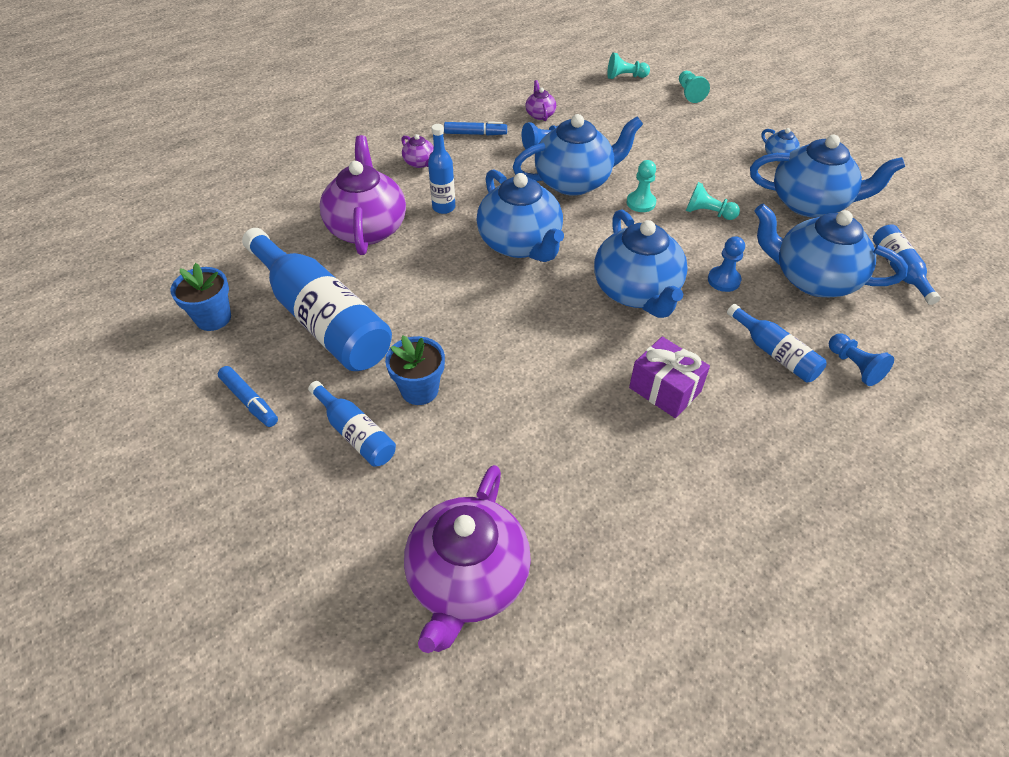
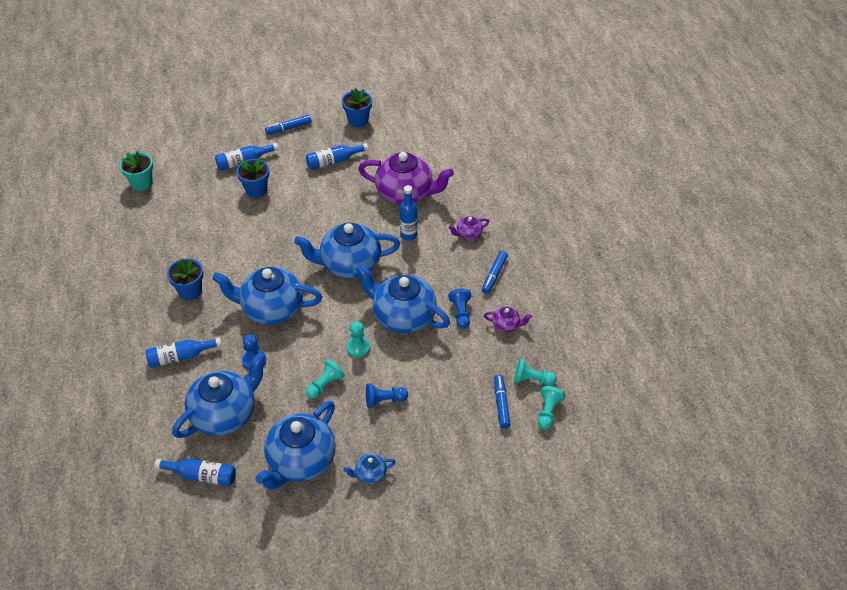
camera: 110 degrees right, 0 degrees up
blue bottle [242,228,392,371] -> blue bottle [306,143,368,170], size x0.49
purple teapot [404,465,531,653] -> turquoise flower pot [120,151,153,191]
blue teapot [513,114,643,196] -> blue teapot turned 120 degrees clockwise [356,264,450,333]
purple gift [629,337,710,418] -> blue flower pot [167,258,203,300]
turquoise pawn [679,71,710,103] -> turquoise pawn moved to [514,359,557,386]
blue pawn [829,334,894,386] -> blue pawn moved to [366,383,408,408]
none -> blue marker [494,375,510,429]

